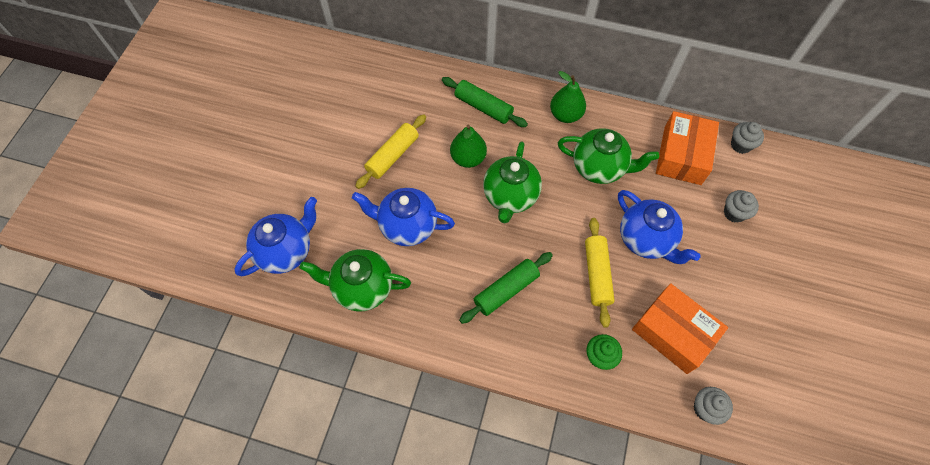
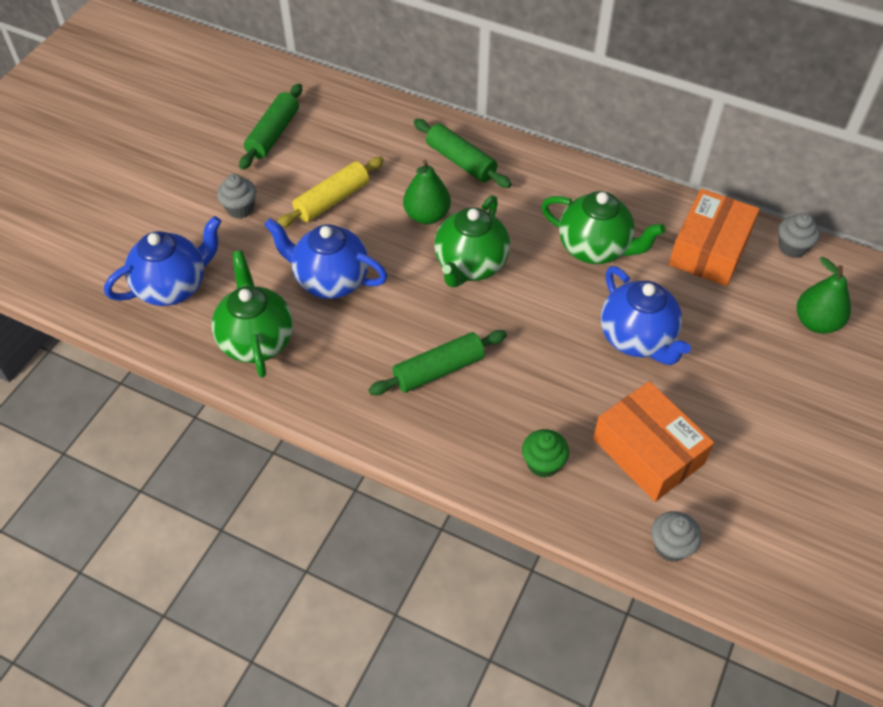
camera: 10 degrees right, 10 degrees down
green teapot [300,249,411,311] -> green teapot turned 60 degrees clockwise [212,250,293,378]
green pear [550,71,586,123] -> green pear moved to [797,257,851,334]
yellow rolling pin [585,218,615,328] -> none
grey cupcake [724,190,759,223] -> grey cupcake moved to [217,174,257,219]
none -> green rolling pin [239,84,302,170]

